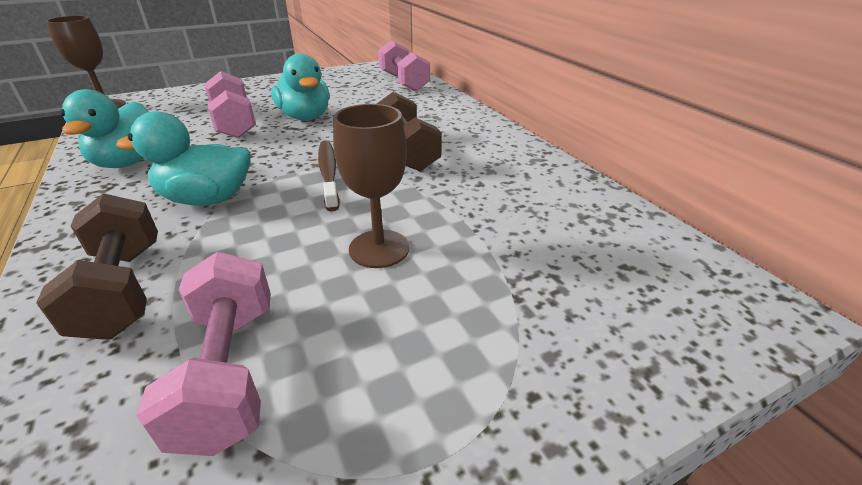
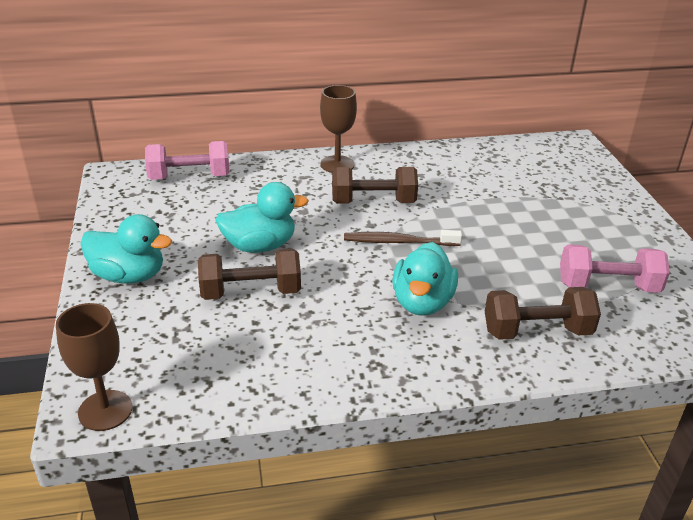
camera: 75 degrees left, 0 degrees up
turquoise duck [60,89,149,168] -> turquoise duck moved to [80,214,172,284]
pink dumbbell [205,71,256,138] -> brown dumbbell [198,248,301,300]
brown goblet [333,104,409,268] -> brown goblet moved to [320,85,357,173]

